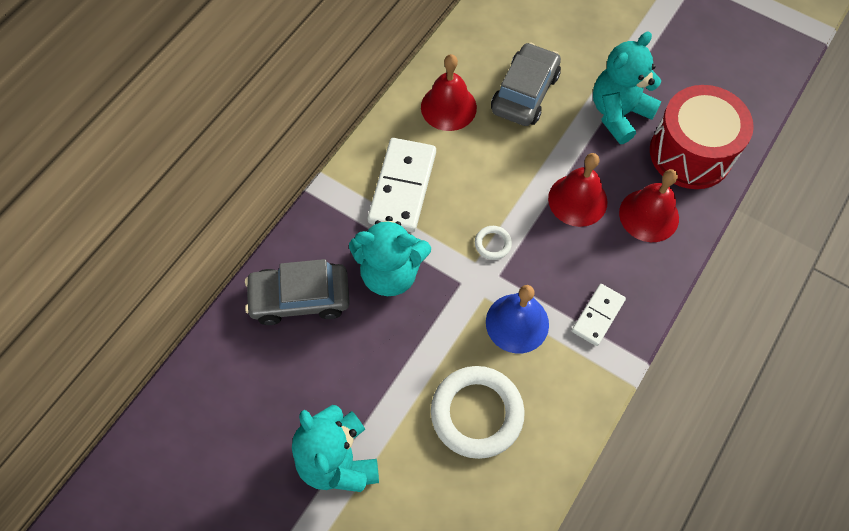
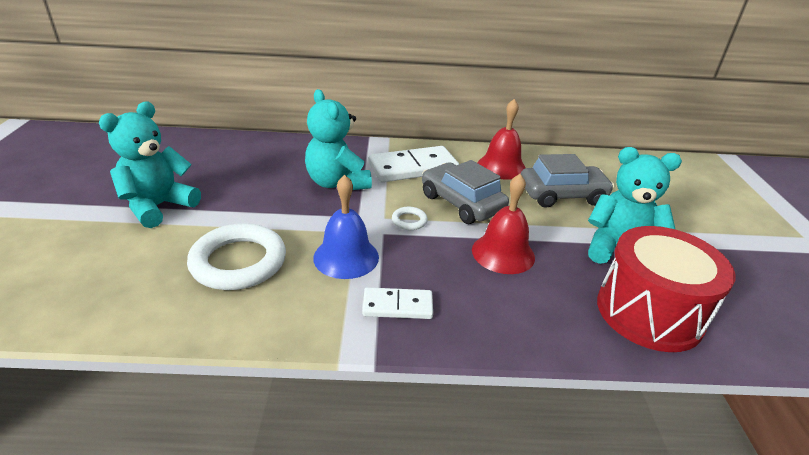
camera: 55 degrees right, 30 degrees down
grey car [245,259,350,325] -> grey car moved to [422,160,509,224]
red bell [619,169,679,242] -> none

